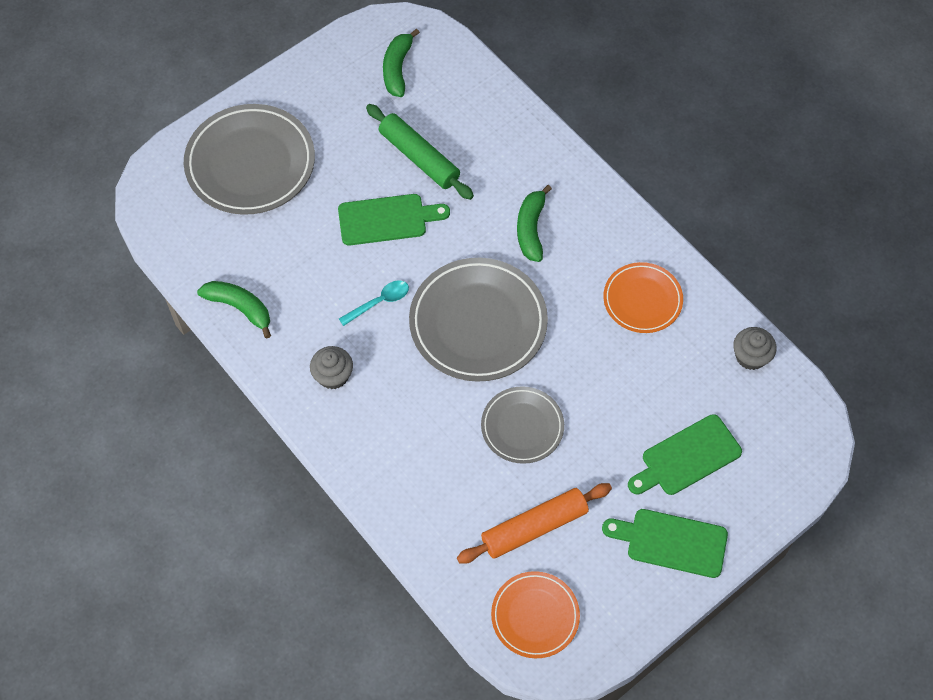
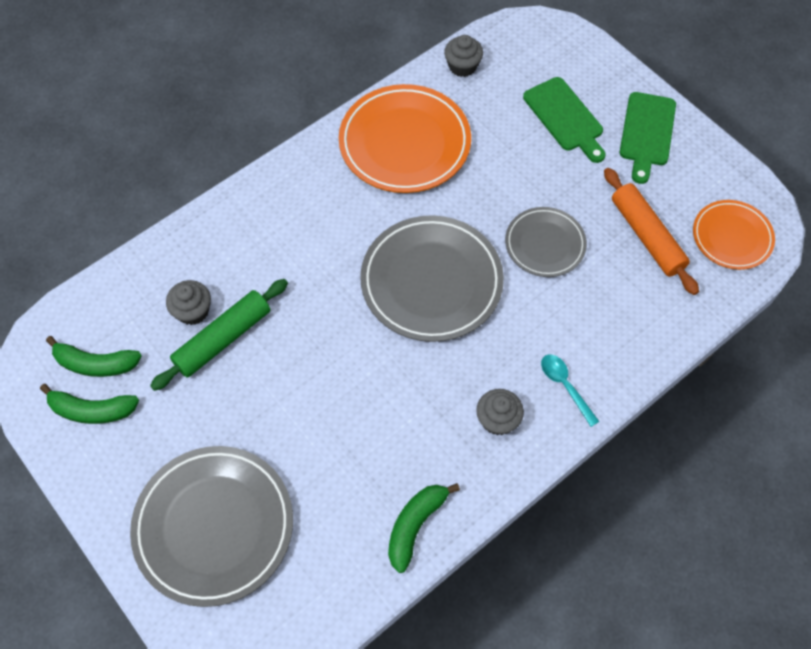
camera: 90 degrees left, 0 degrees up
green cutting board [338,194,450,246] -> none
turquoise spoon [339,280,409,326] -> turquoise spoon moved to [541,354,600,427]
green banana [517,185,552,262] -> green banana moved to [40,384,139,424]
orange plate [603,262,683,333] -> orange plate [339,84,471,193], size x1.72
none -> grey cupcake [166,280,211,325]

